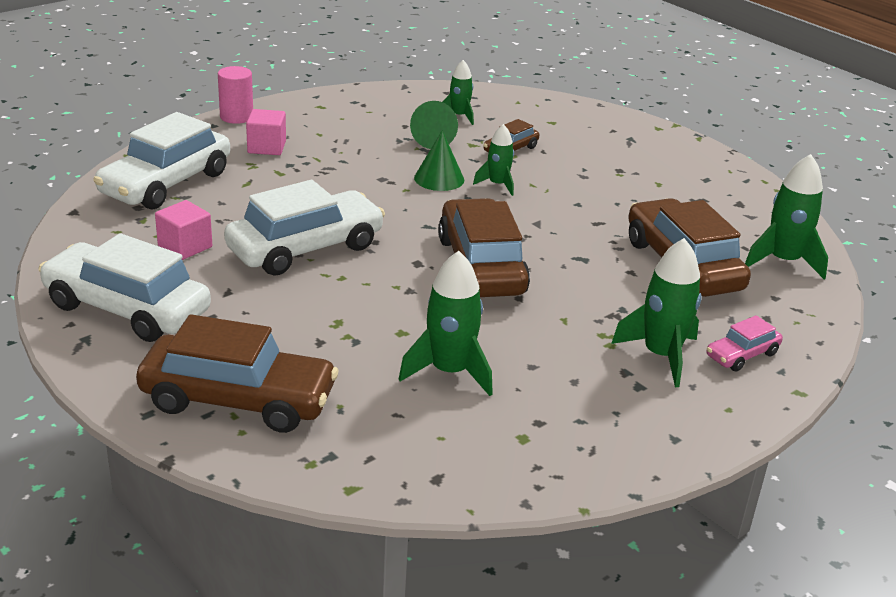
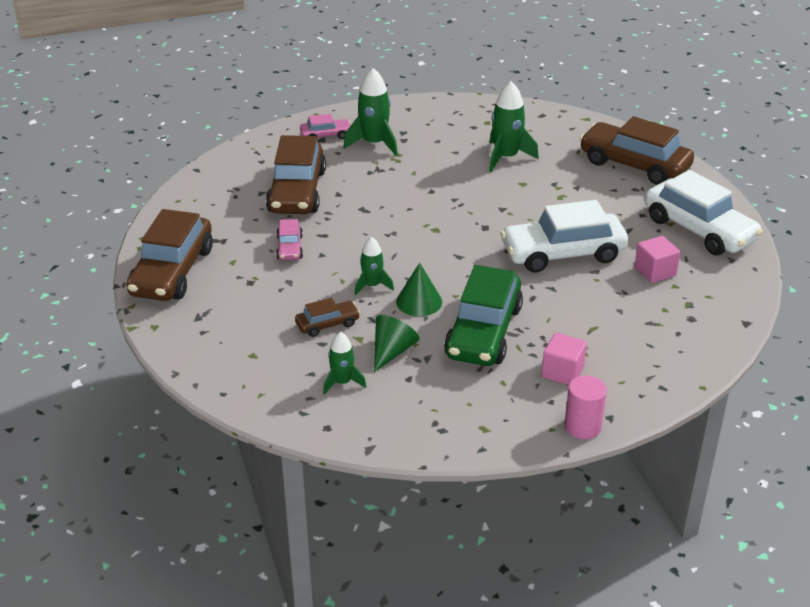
camera: 155 degrees left, 5 degrees up
white car [93,112,230,209] -> none
brown car [438,198,530,297] -> brown car moved to [126,209,213,301]
green rocket [745,154,828,279] -> none
none -> pink car [276,219,303,260]
none -> green car [444,265,523,366]

